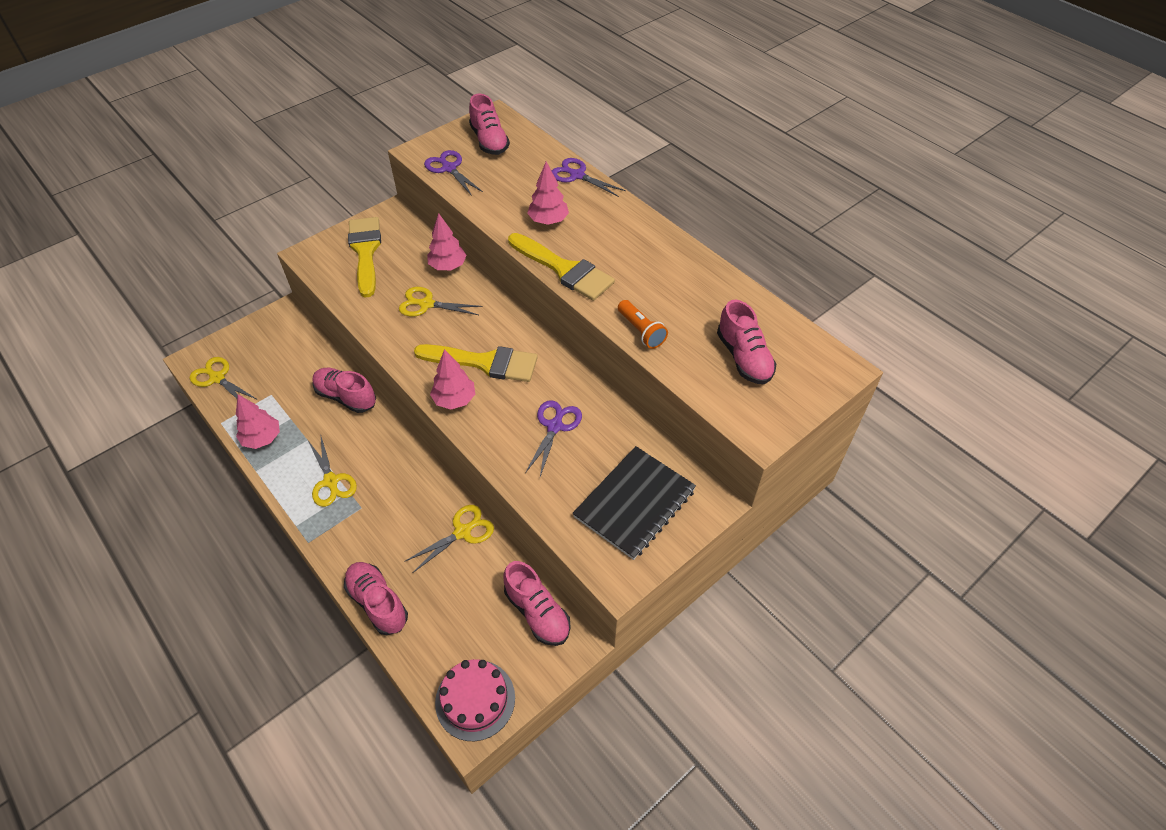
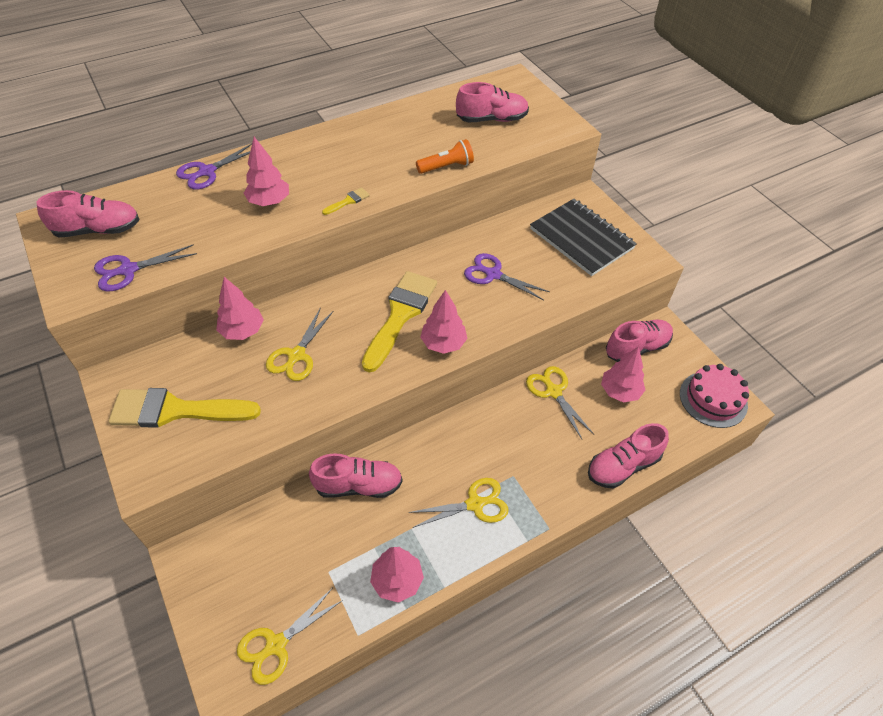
camera: 80 degrees left, 0 degrees up
pink shoe [312,368,376,413] -> pink shoe turned 135 degrees counterclockwise [309,453,403,498]
yellow brush [508,233,615,301] -> yellow brush [322,188,370,215], size x0.41
none -> pink tree [601,346,645,402]

